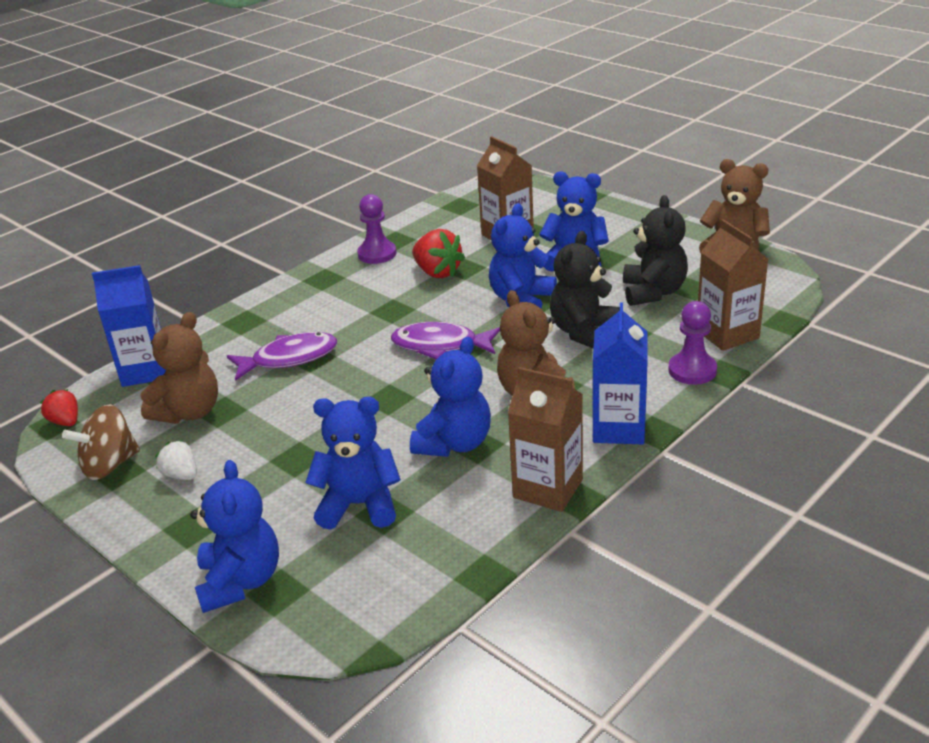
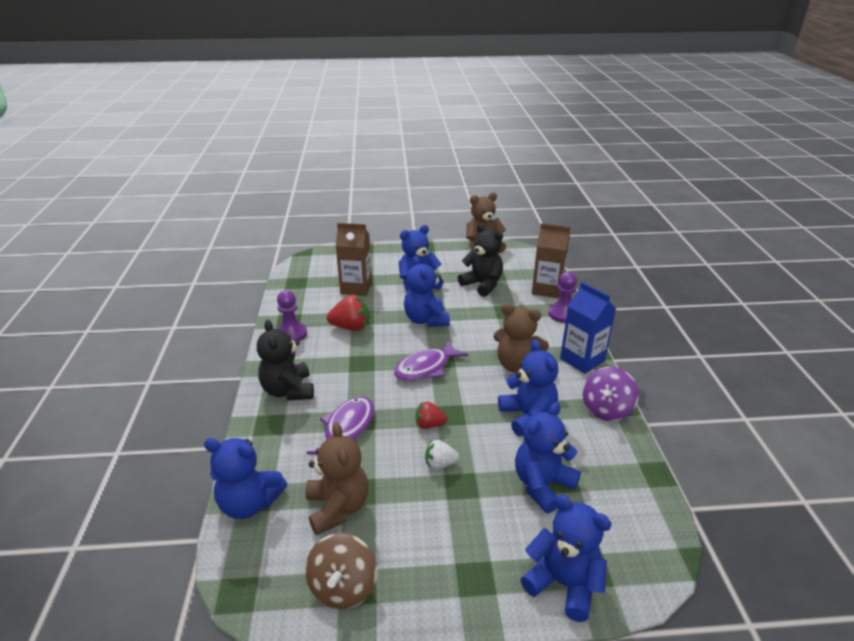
camera: 50 degrees left, 0 degrees up
red strawberry [40,389,78,426] -> red strawberry moved to [415,401,447,429]
blue carton [92,265,166,387] -> blue teddy bear [204,438,287,519]
white strawberry [155,440,197,480] -> white strawberry moved to [425,440,459,470]
brown carton [508,367,583,512] -> purple spinning top [583,367,639,421]
black teddy bear [550,231,620,348] -> black teddy bear moved to [257,320,314,401]

